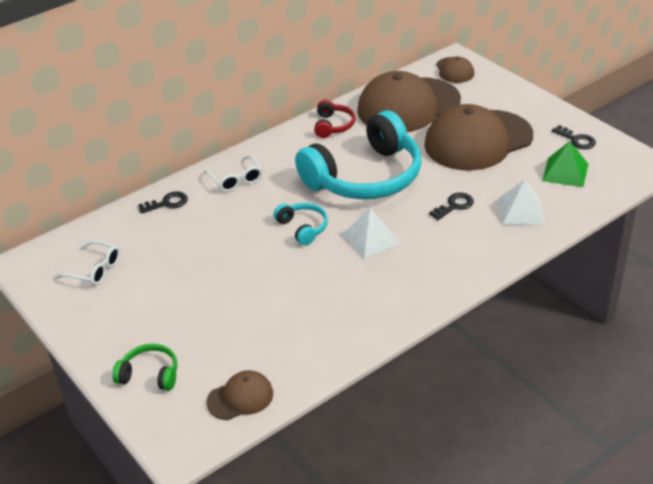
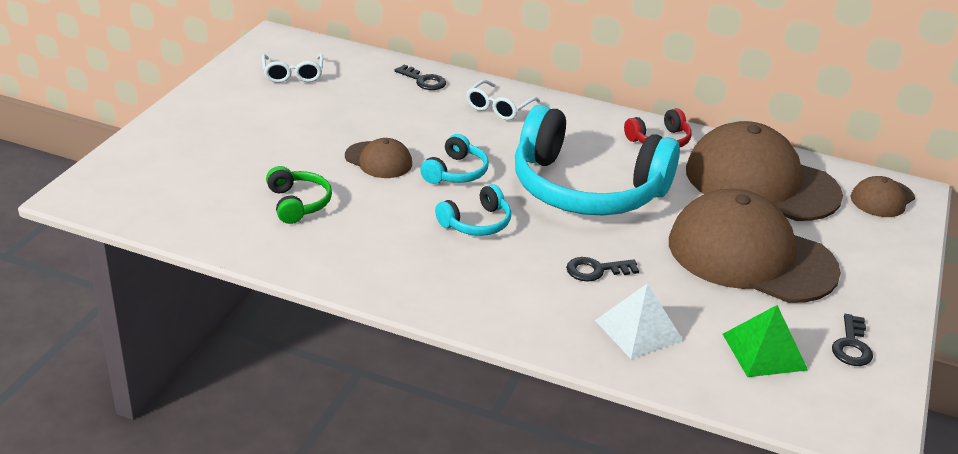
camera: 55 degrees right, 5 degrees down
green headphones [113,344,177,391] -> green headphones moved to [266,166,332,224]
brown cap [206,370,273,420] -> brown cap moved to [345,138,412,178]
white pyramid [341,208,400,259] -> turquoise headphones [435,184,511,236]
black key [429,192,474,220] -> black key turned 150 degrees clockwise [566,257,639,282]

